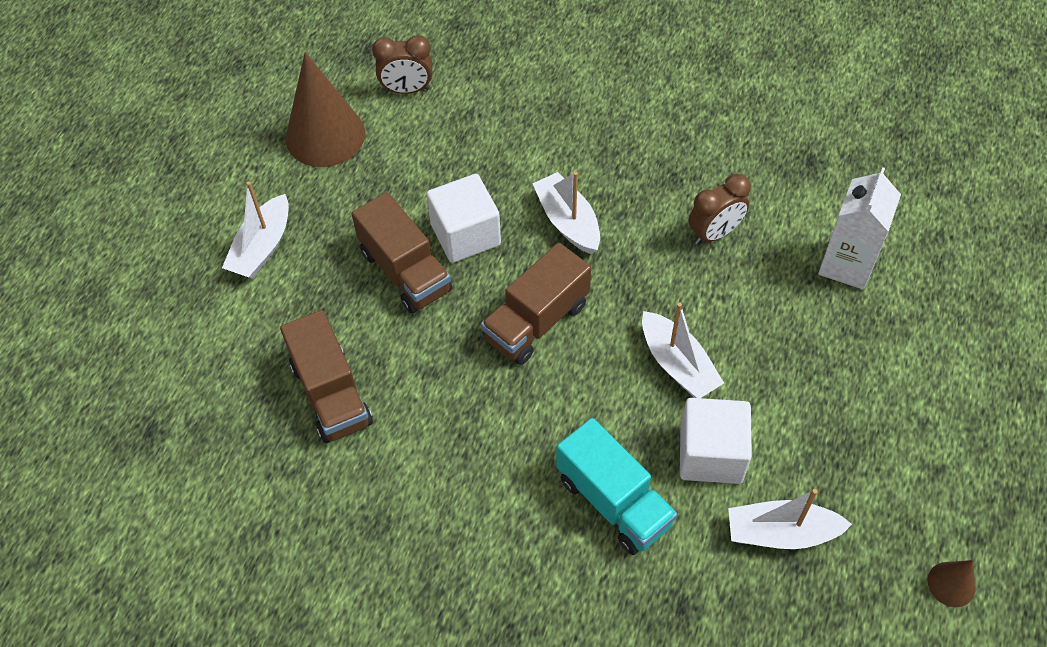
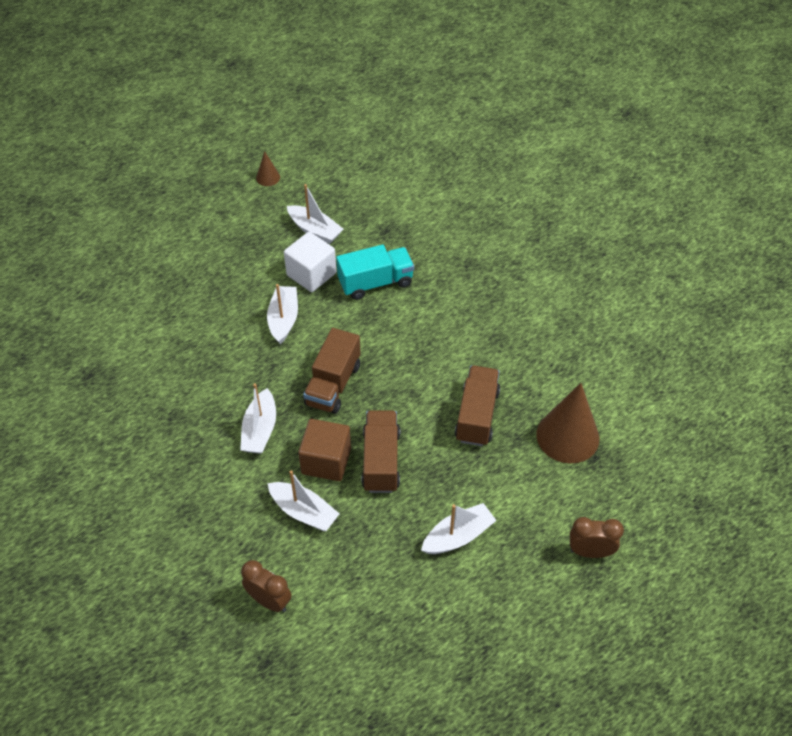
camera: 145 degrees left, 5 degrees down
brown cone [286,52,365,167] -> brown cone moved to [536,383,599,463]
white cube [426,174,501,263] -> brown cube [298,419,351,481]
brown truck [481,243,591,365] -> brown truck turned 120 degrees clockwise [303,328,361,414]
turquoise truck [556,418,677,555] -> turquoise truck turned 75 degrees clockwise [336,245,414,300]
brown clock [689,174,751,245] -> brown clock moved to [570,517,624,558]
white carton [818,167,901,290] -> none
none -> white boat [268,470,340,531]

